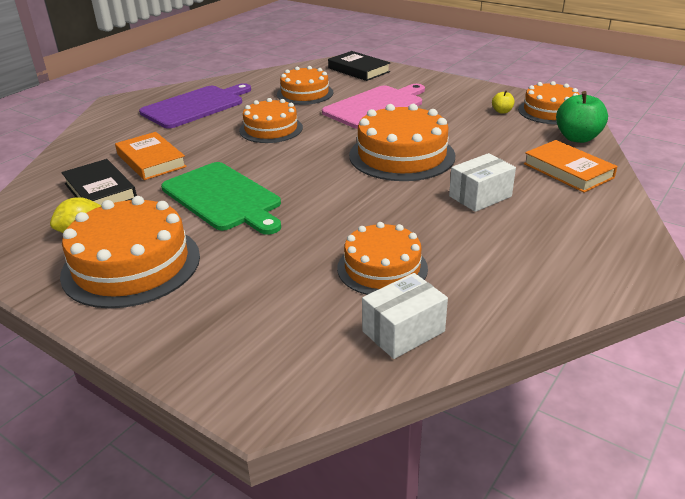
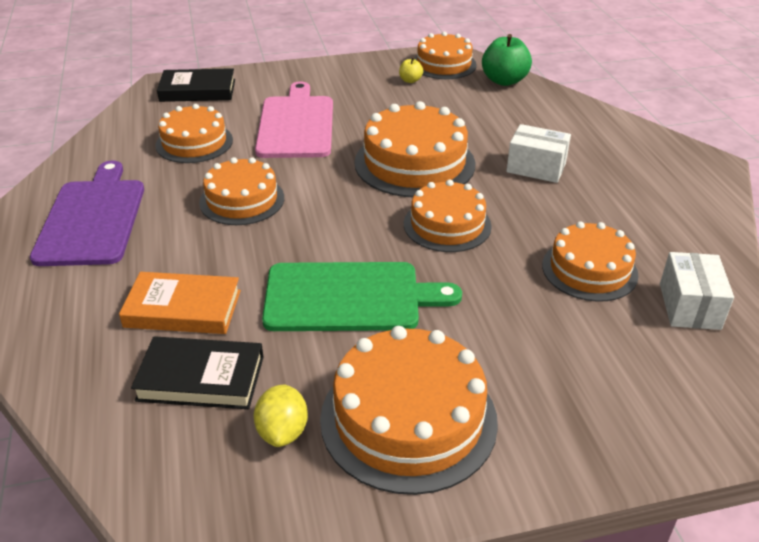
camera: 50 degrees left, 5 degrees up
white box [449,153,516,212] -> white box turned 75 degrees counterclockwise [506,124,571,183]
orange book [524,140,617,193] -> none
none -> orange cake [404,179,492,252]

